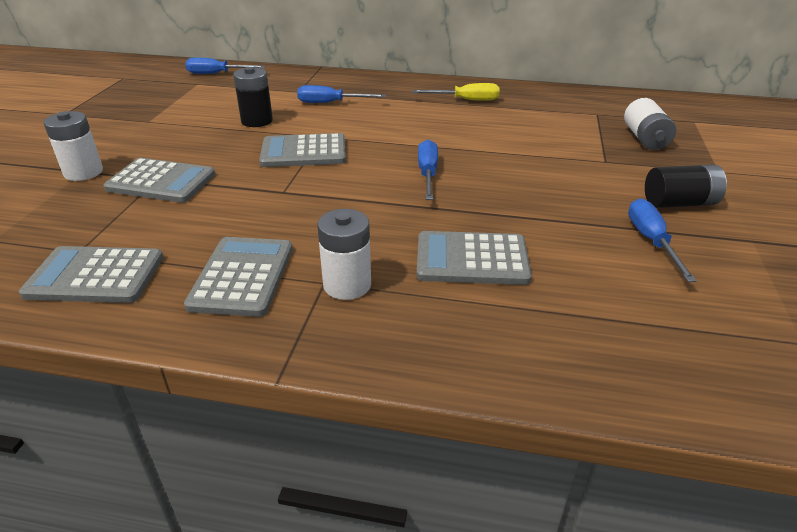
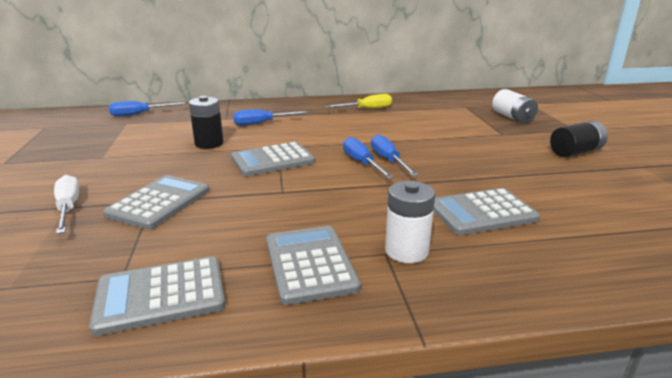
camera: 20 degrees left, 10 degrees down
white battery [43,111,103,181] -> white screwdriver [54,175,79,234]
grey calculator [103,158,215,203] -> grey calculator turned 60 degrees counterclockwise [103,175,210,230]
blue screwdriver [628,198,697,282] -> blue screwdriver moved to [343,137,394,179]

